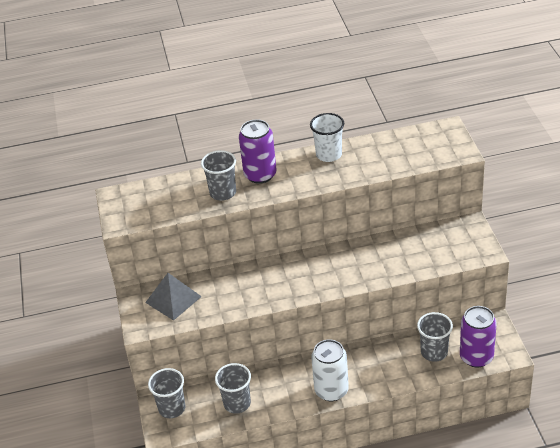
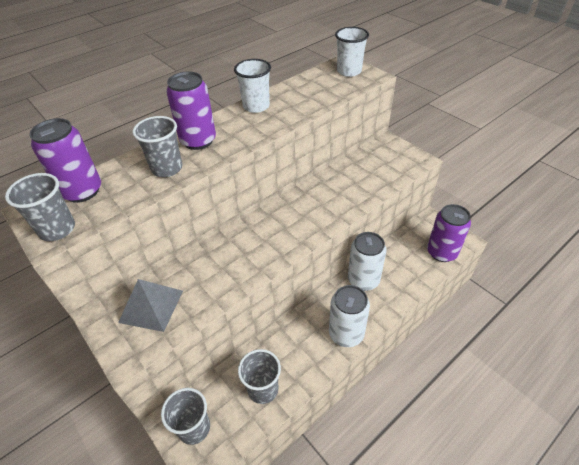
camera: 30 degrees left, 5 degrees up
grey cup [417,312,453,362] -> grey cup moved to [5,173,75,241]
none -> purple can [29,118,101,203]
none -> white cup [335,27,369,77]
none -> white can [348,232,386,291]

